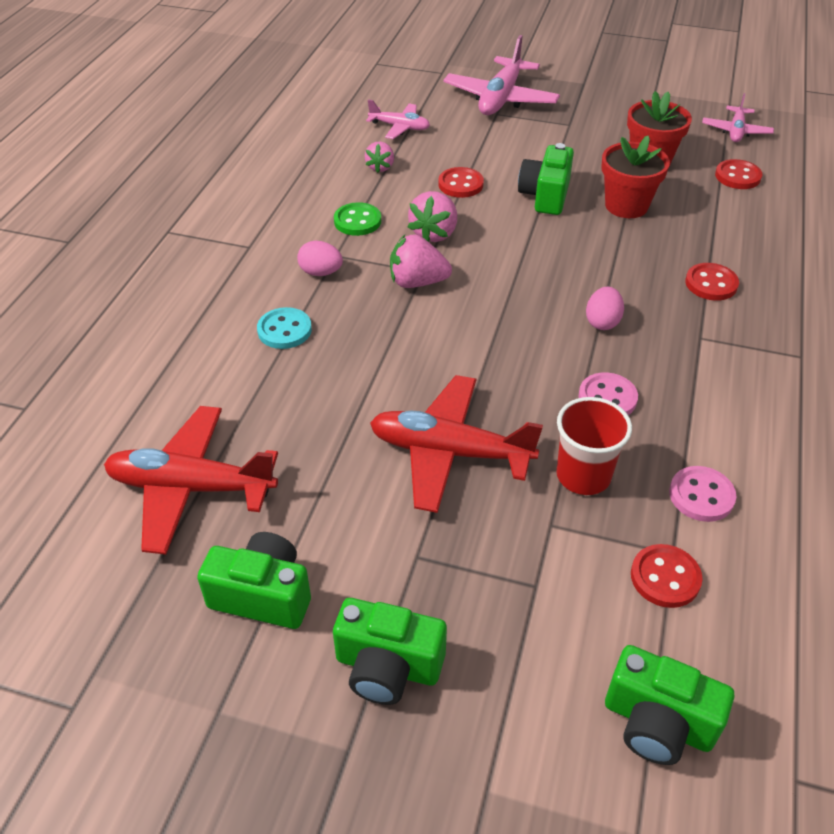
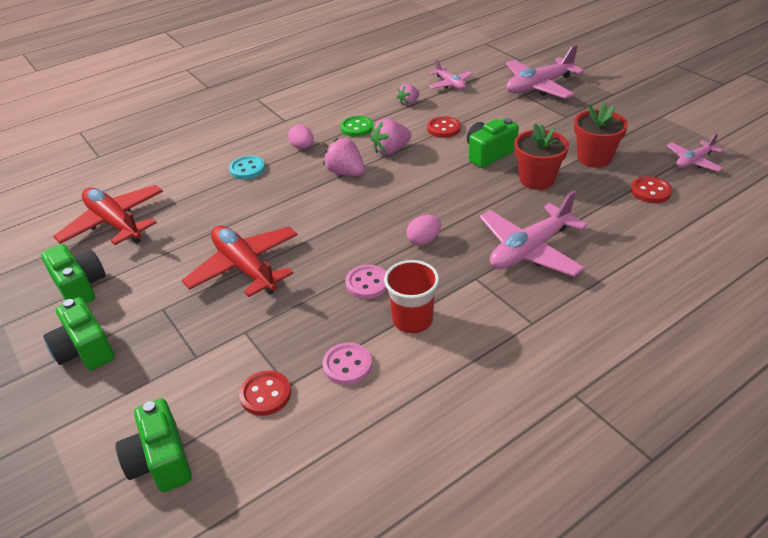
camera: 40 degrees right, 5 degrees down
red cup [556,397,632,495] -> red cup moved to [384,260,439,333]
red button [685,263,739,301] -> pink plane [480,191,587,277]

